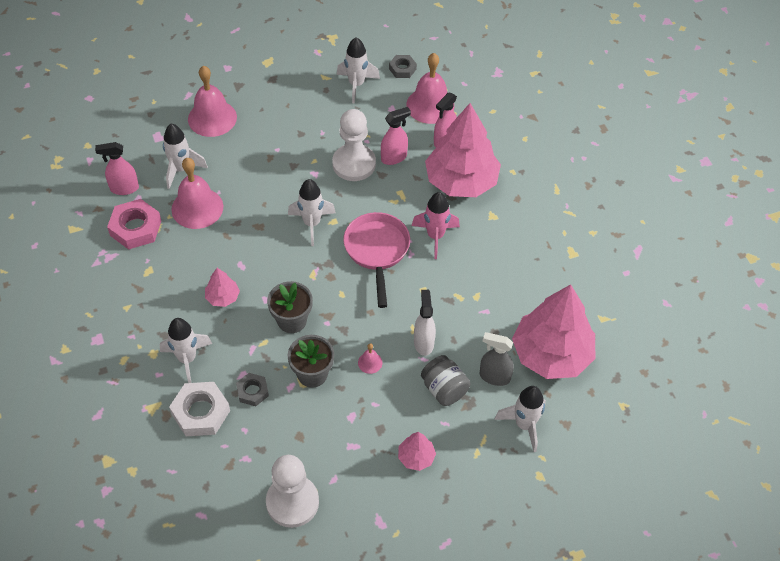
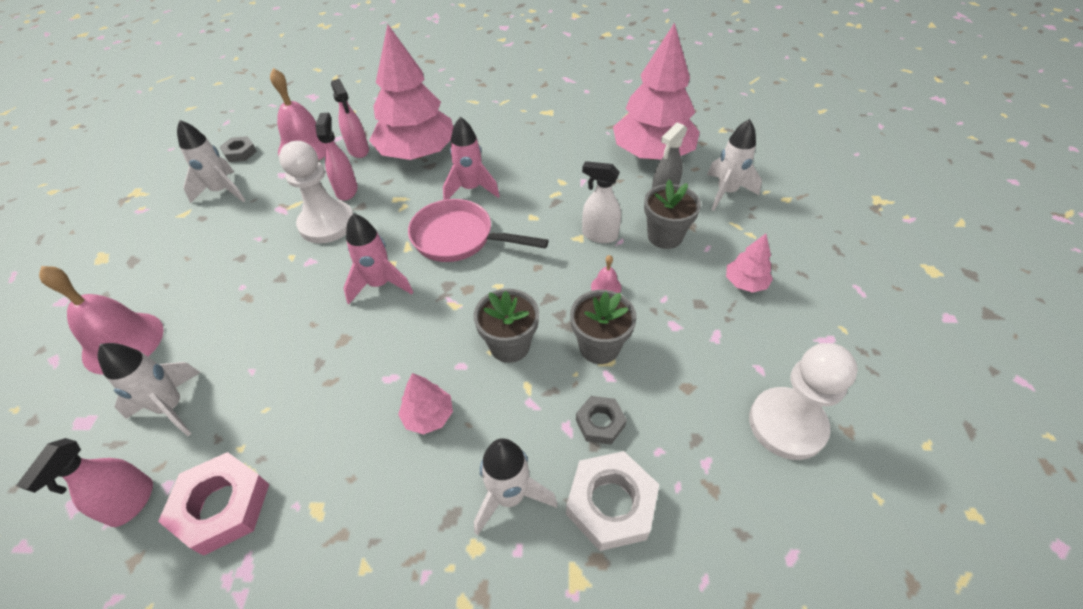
camera: 65 degrees left, 5 degrees down
pink bell [171,158,223,229] -> none
white rocket [288,179,336,246] -> pink rocket [343,213,413,304]
grey jar [421,355,471,406] -> grey flower pot [644,180,701,249]

